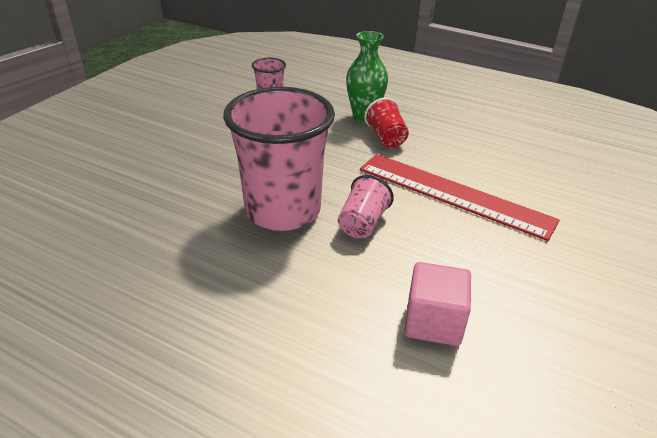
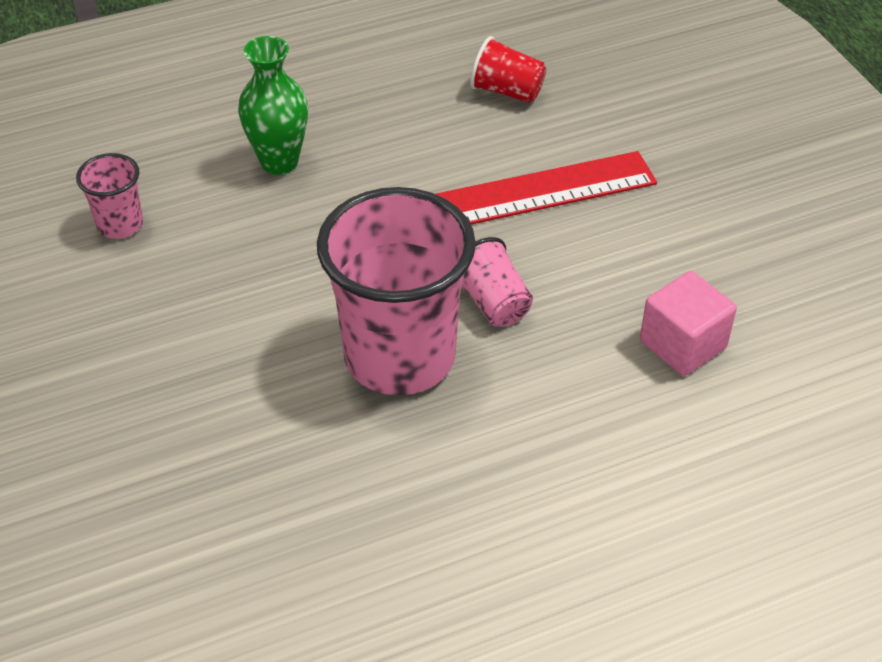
camera: 50 degrees left, 10 degrees up
red cup [364,97,409,148] -> red cup moved to [470,36,546,103]

